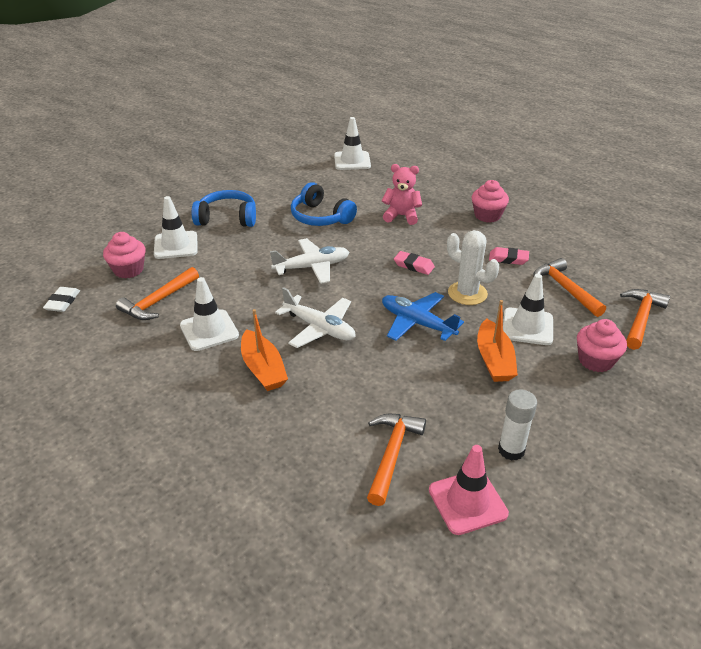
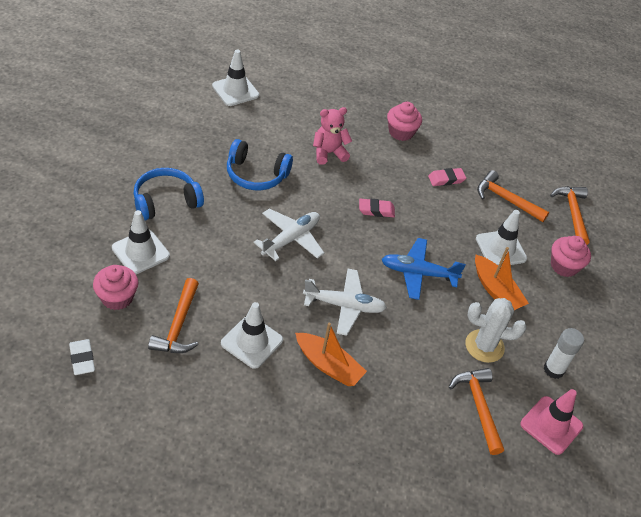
camera: 35 degrees left, 10 degrees up
white cactus [447,230,499,305] -> white cactus moved to [465,298,526,363]

